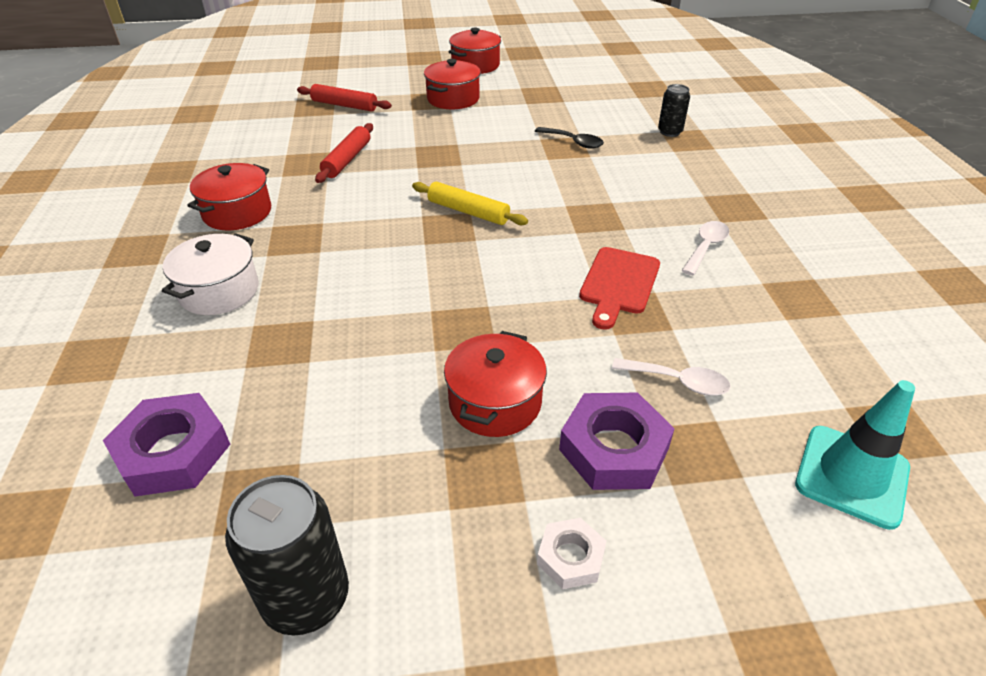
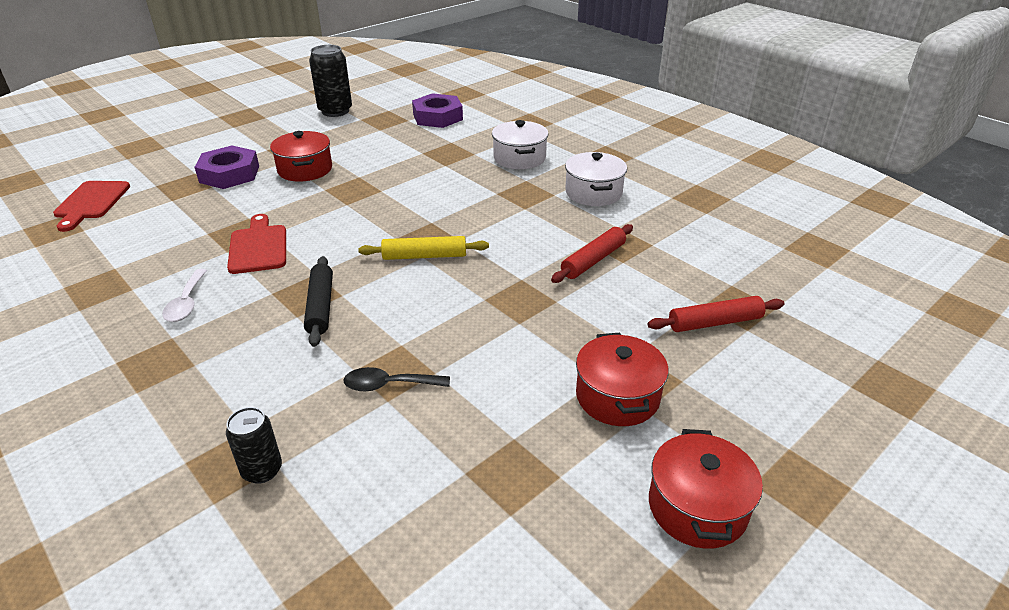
camera: 145 degrees right, 5 degrees down
red pot [187,163,271,230] -> white pot [565,152,627,206]
red rolling pin [315,123,373,183] -> red rolling pin turned 60 degrees clockwise [551,224,633,283]
white nut [537,518,606,589] -> none
white spoon [612,358,731,396] -> none
turquoise traffic cone [795,380,915,530] -> red cutting board [53,181,130,232]
none -> black rolling pin [304,256,333,347]

